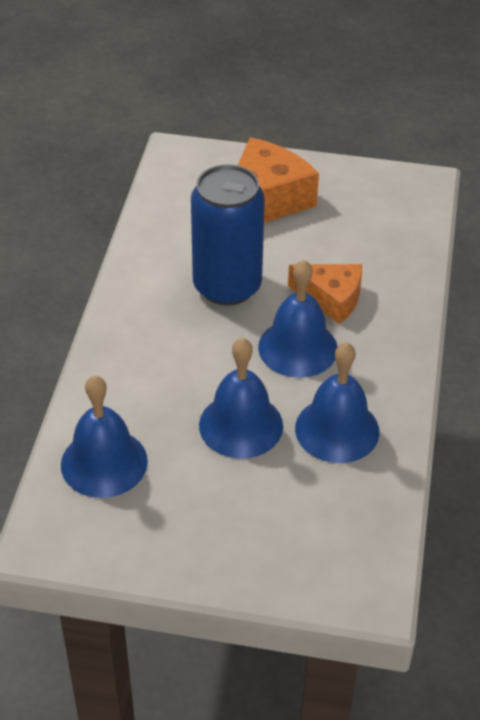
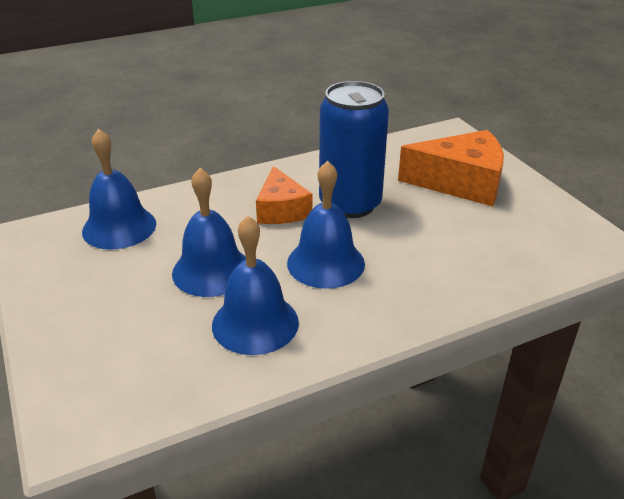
camera: 55 degrees right, 10 degrees down
orange cheese [288,264,362,324] -> orange cheese moved to [256,166,313,224]

